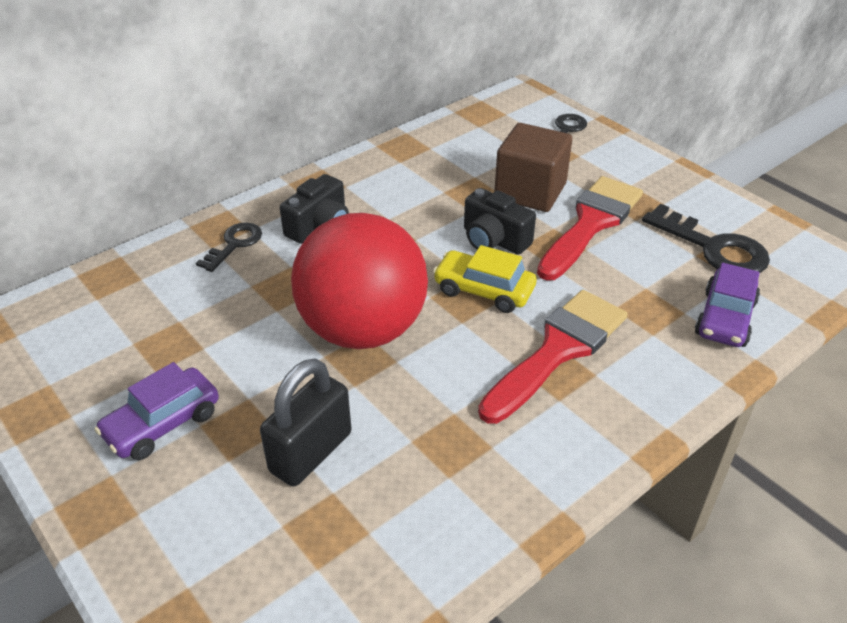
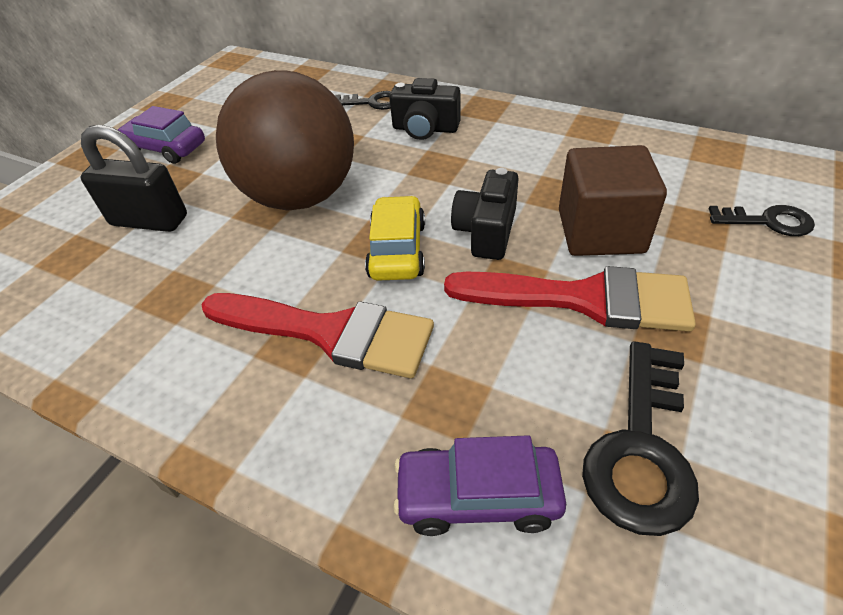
camera: 70 degrees right, 5 degrees up
red ball [291,213,428,349] -> brown ball [216,70,354,211]

